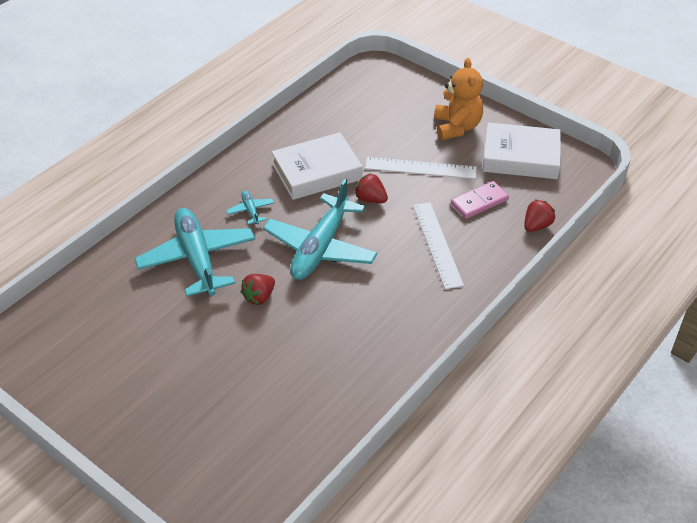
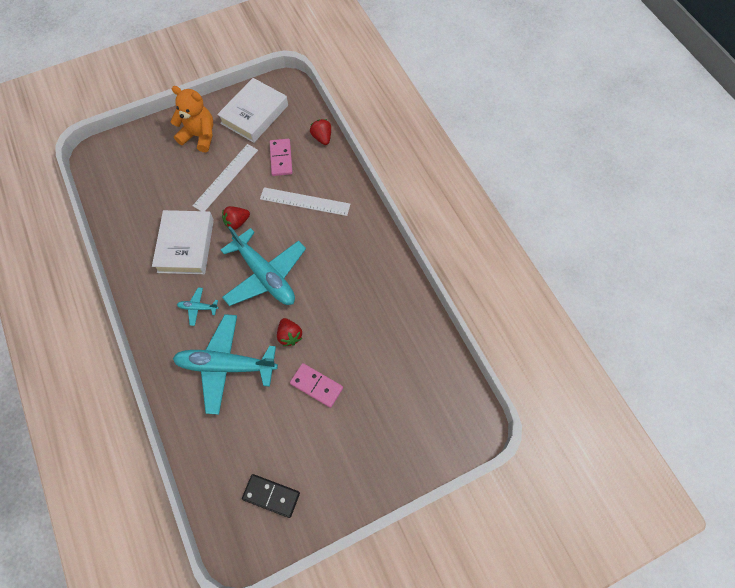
camera: 65 degrees left, 20 degrees up
none -> black domino [242,474,300,518]
none -> pink domino [290,363,343,408]

